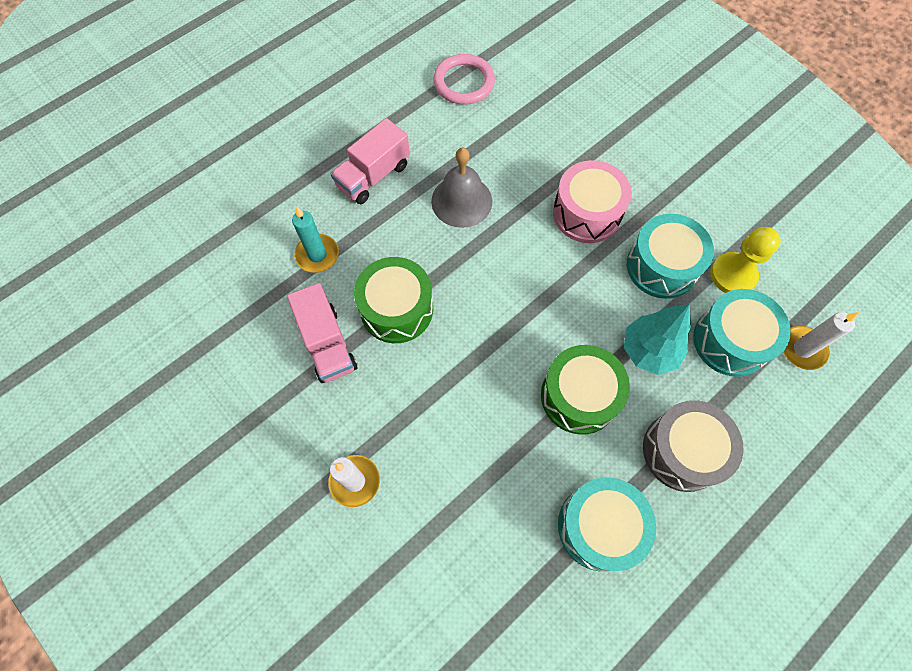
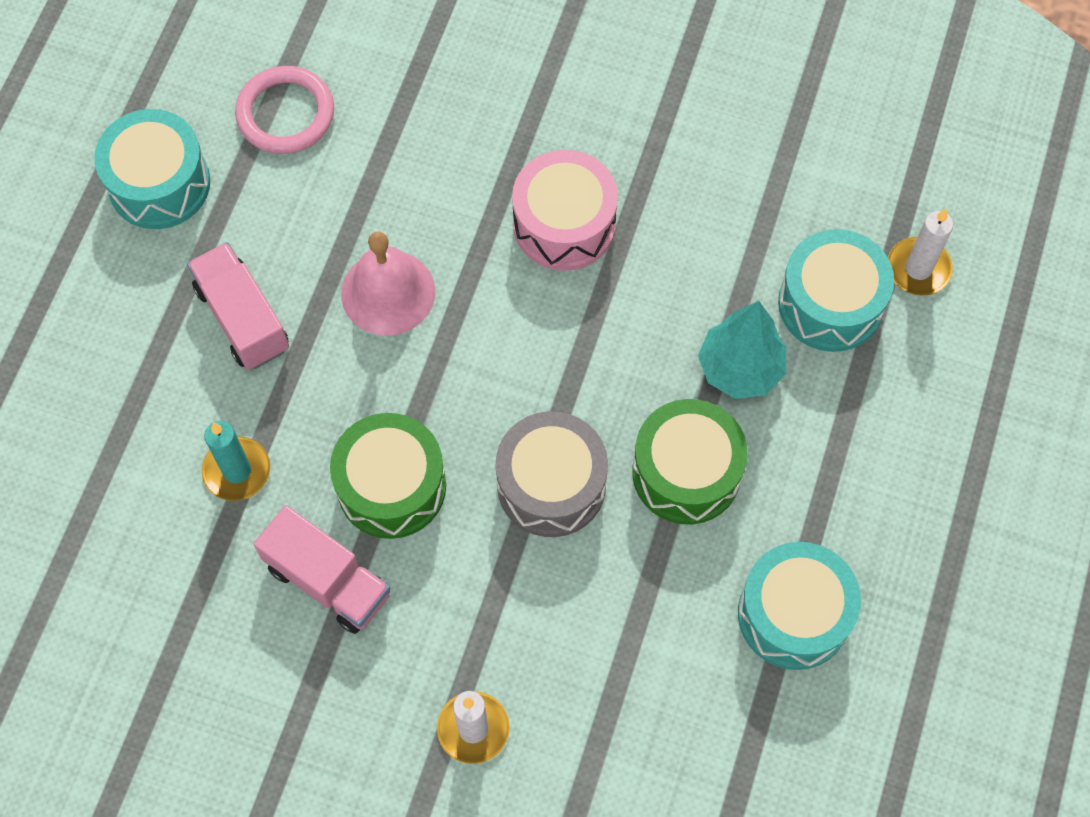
camera: 30 degrees left, 0 degrees up
pink truck [331,118,410,204] -> pink truck turned 135 degrees clockwise [187,242,289,370]
grey bell [431,148,492,228] -> pink bell [341,231,435,336]
turquoise drum [627,214,714,299] -> turquoise drum moved to [94,109,210,229]
grey drum [643,400,743,492] -> grey drum moved to [496,411,608,537]
yellow pawn [710,227,781,293] -> none

